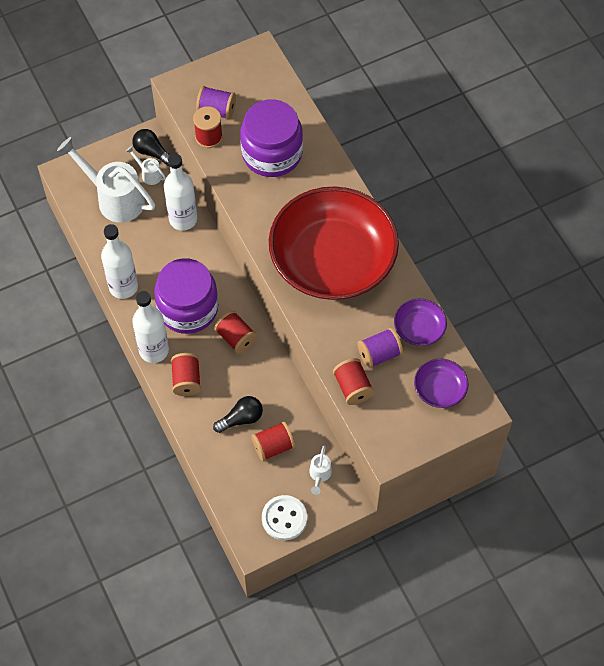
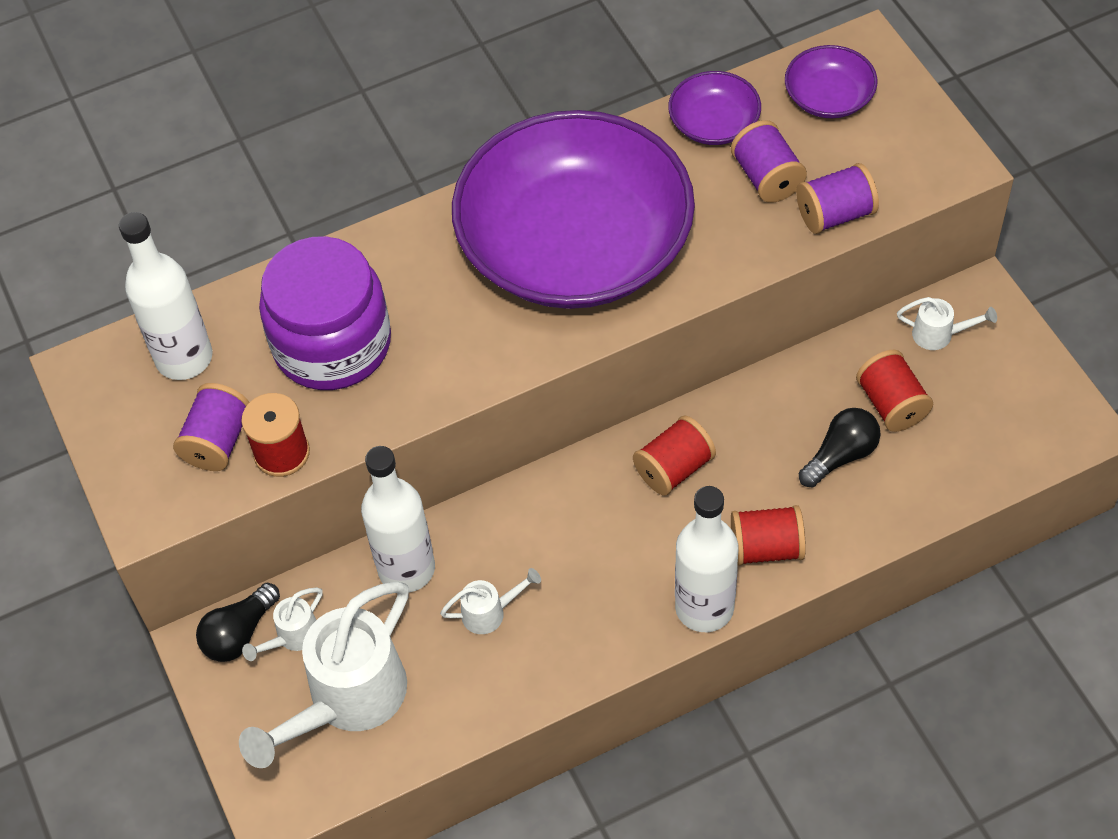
camera: 85 degrees left, 5 degrees down
white bottle [101,224,138,299] -> white bottle moved to [119,212,212,380]
purple jar [154,258,218,334] -> none
black light bulb [213,396,263,433] -> black light bulb turned 75 degrees clockwise [799,408,881,488]
white button [262,495,307,540] -> none
red bowl [269,186,399,300] -> purple bowl [452,110,695,309]
red spool [333,358,374,405] -> purple spool [796,163,879,234]
none -> white watering can [440,568,541,634]

